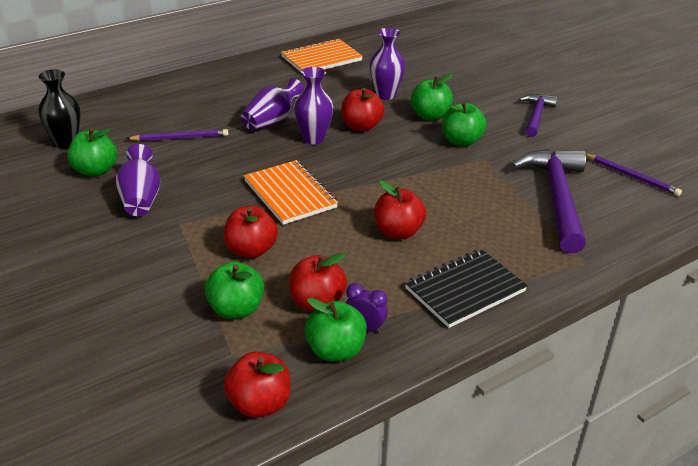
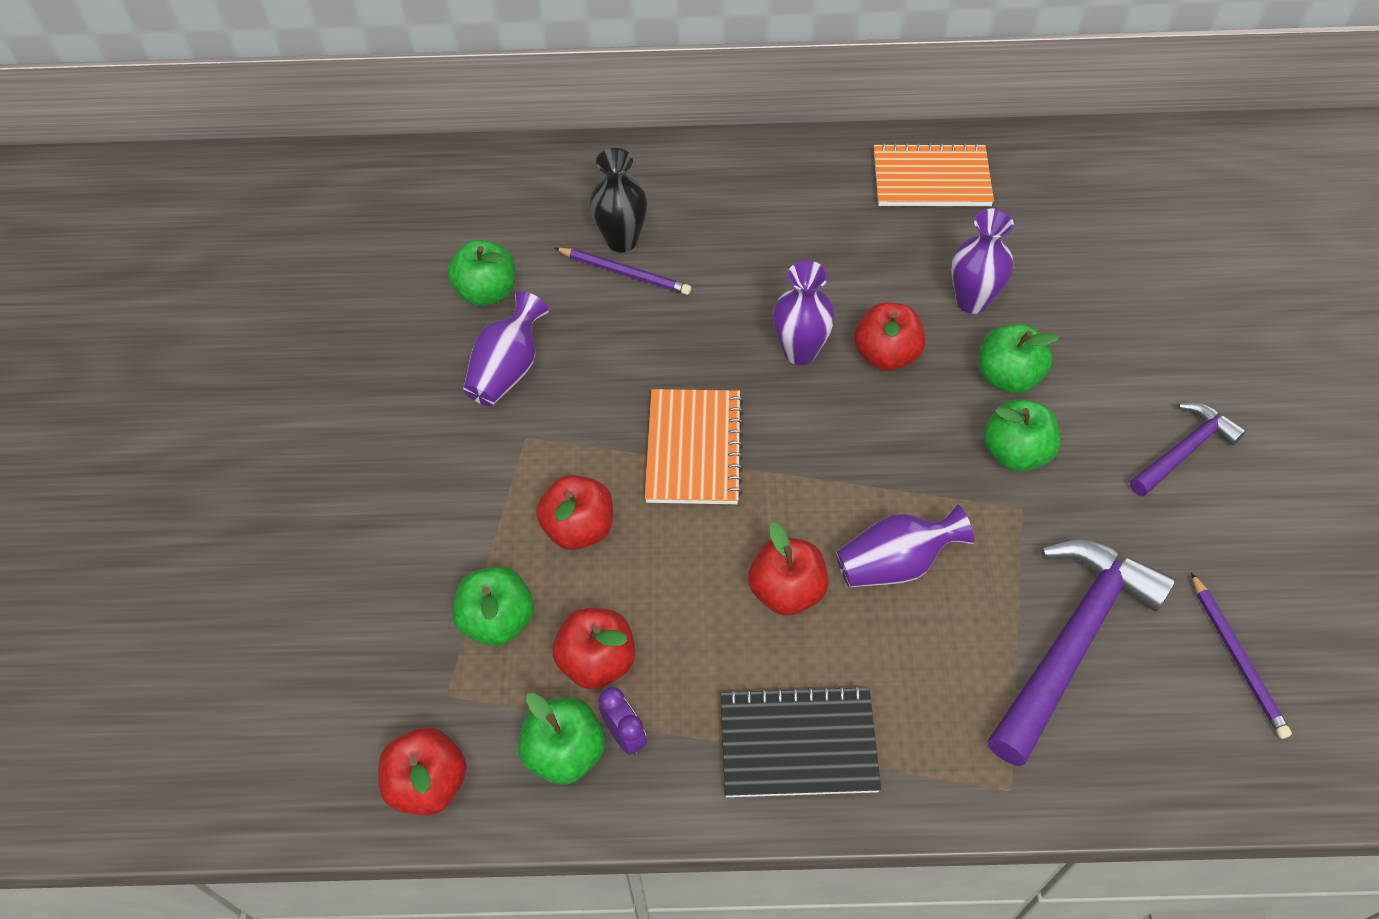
camera: 35 degrees right, 20 degrees up
black vase [38,70,81,149] -> black vase moved to [589,148,647,252]
purple vase [241,78,305,130] -> purple vase moved to [836,504,974,587]

